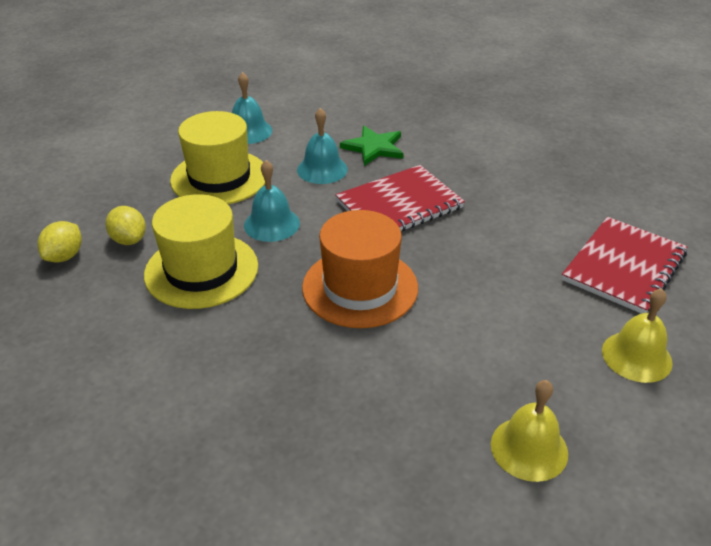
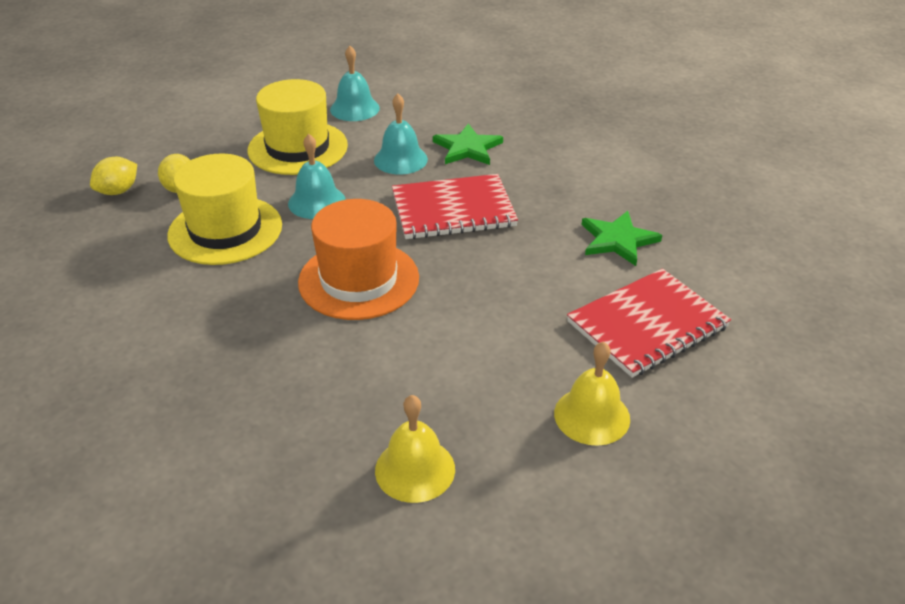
camera: 20 degrees right, 0 degrees up
none -> green star [582,211,662,266]

